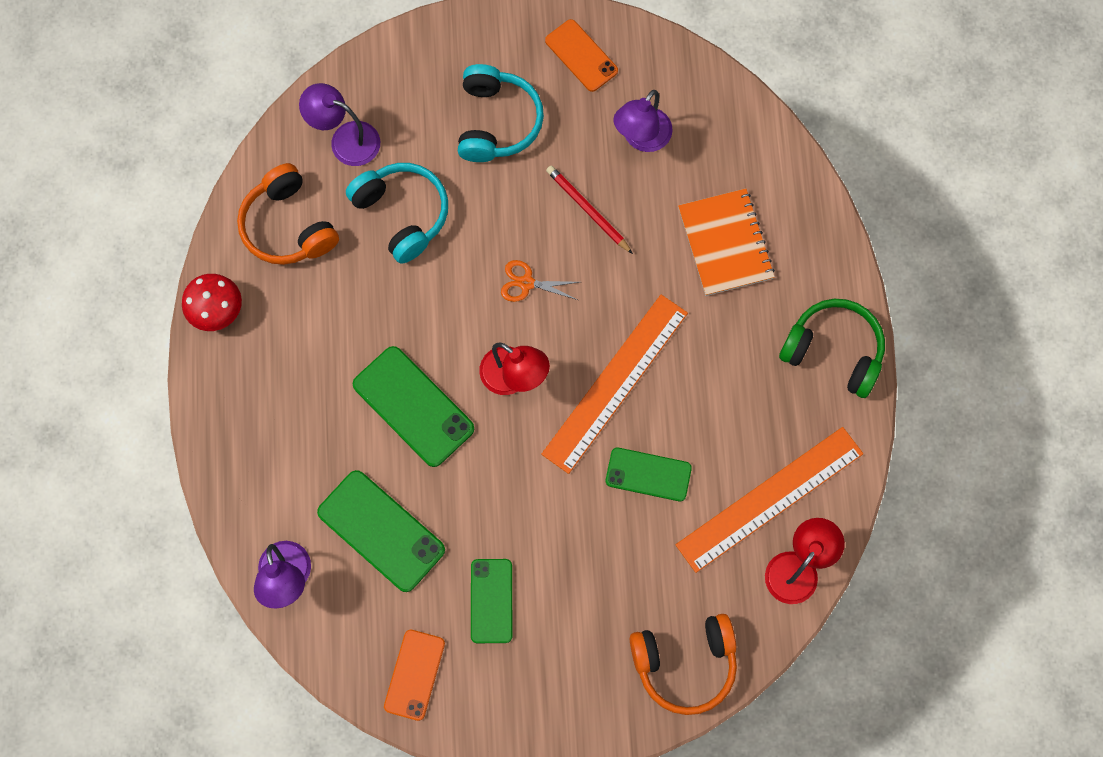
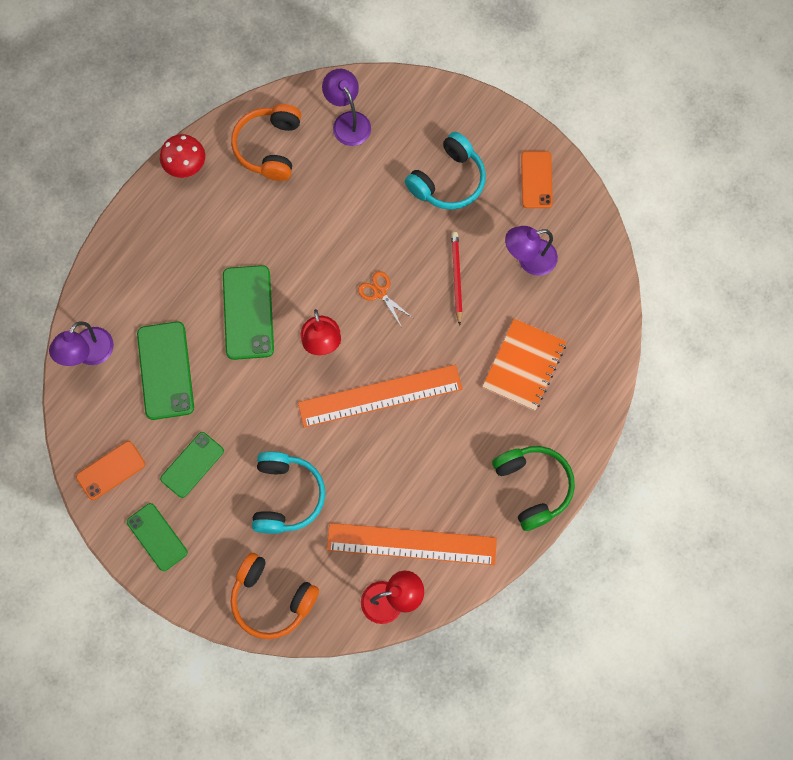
camera: 40 degrees right, 0 degrees up
turquoise headphones [346,163,448,264] -> turquoise headphones moved to [252,451,325,534]
green phone [606,448,692,501] -> green phone moved to [127,503,188,571]

